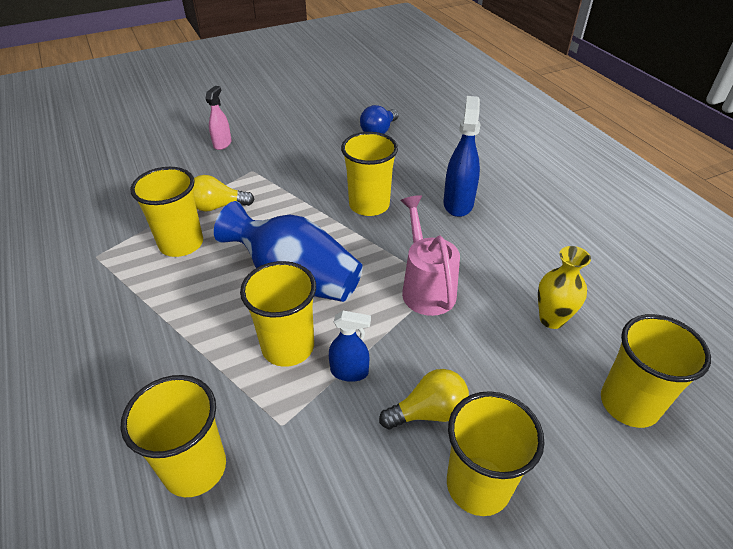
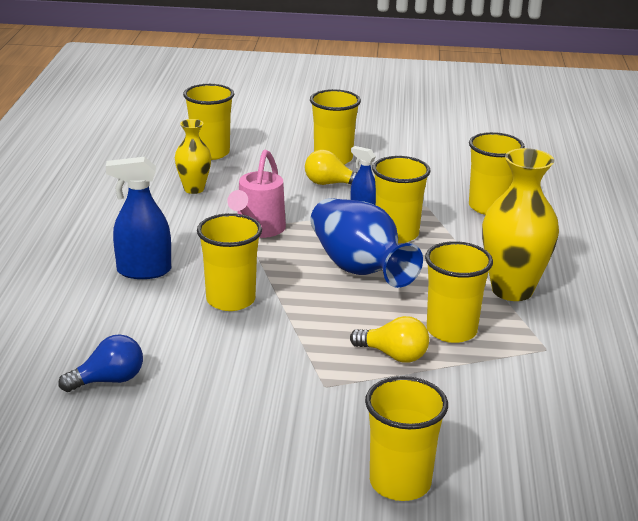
camera: 150 degrees left, 15 degrees down
pink spray bottle [205,86,232,150] -> none
blue spray bottle [444,96,481,217] -> blue spray bottle turned 45 degrees clockwise [106,157,171,279]
none -> yellow cup [365,376,448,501]
none -> yellow vase [482,148,559,301]

